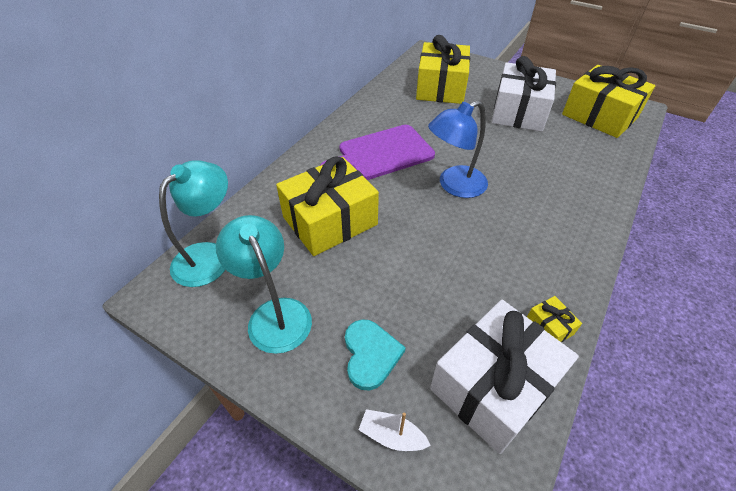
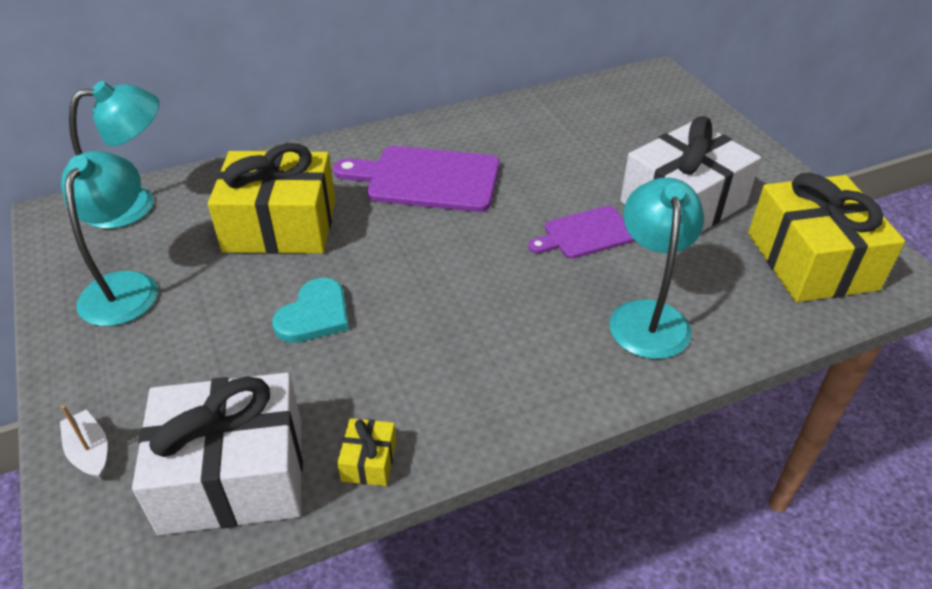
camera: 35 degrees right, 5 degrees down
turquoise heart [345,319,406,391] -> turquoise heart moved to [272,278,349,343]
yellow gift [416,35,470,104] -> none
blue lamp [428,100,488,198] -> none
none -> purple cutting board [528,206,635,259]
none -> turquoise lamp [609,177,704,359]

